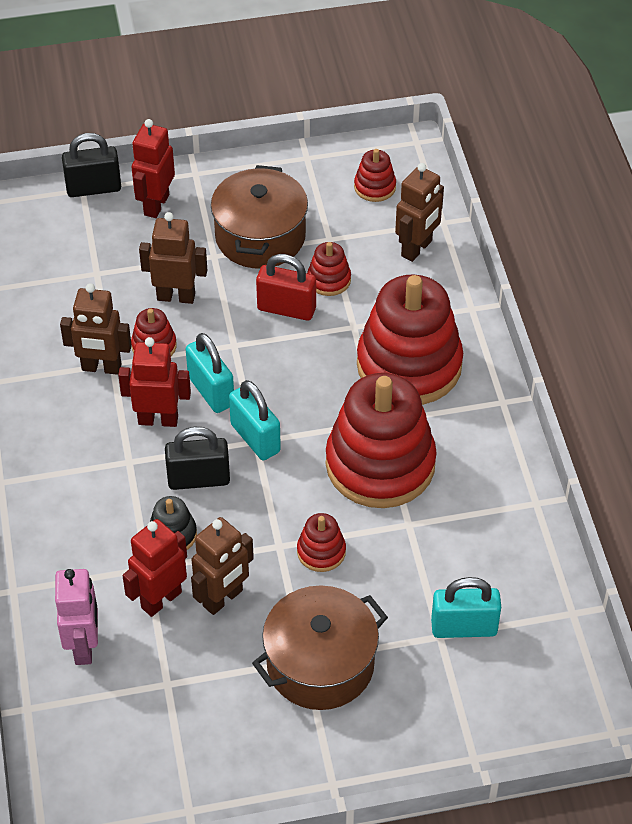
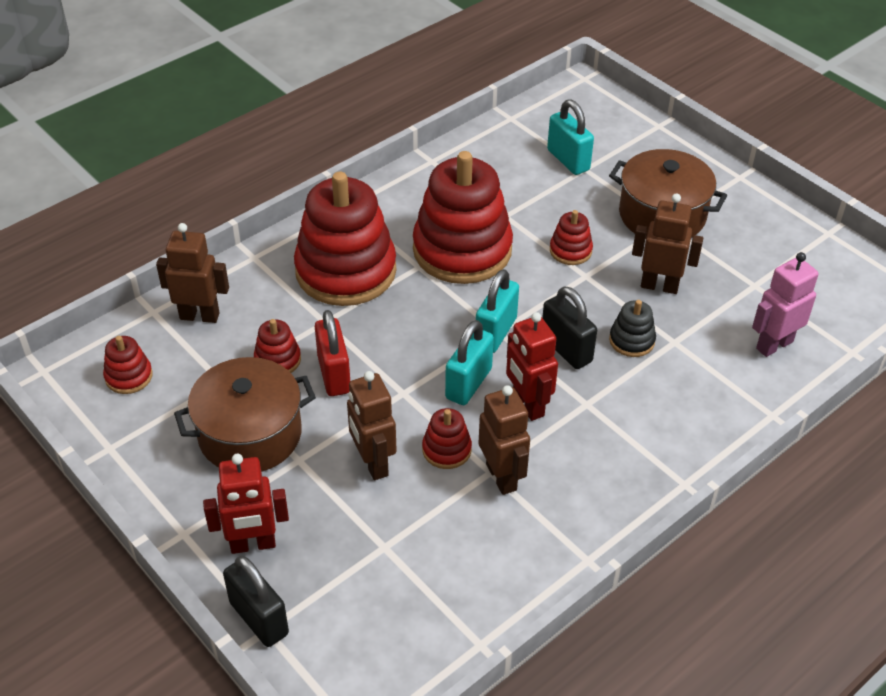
camera: 120 degrees left, 5 degrees down
red robot [122,519,187,617] -> none

